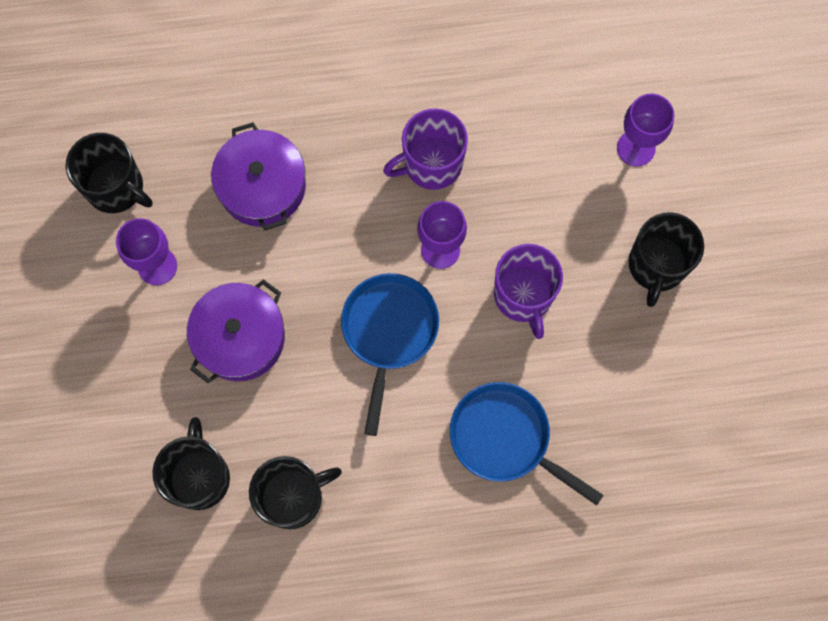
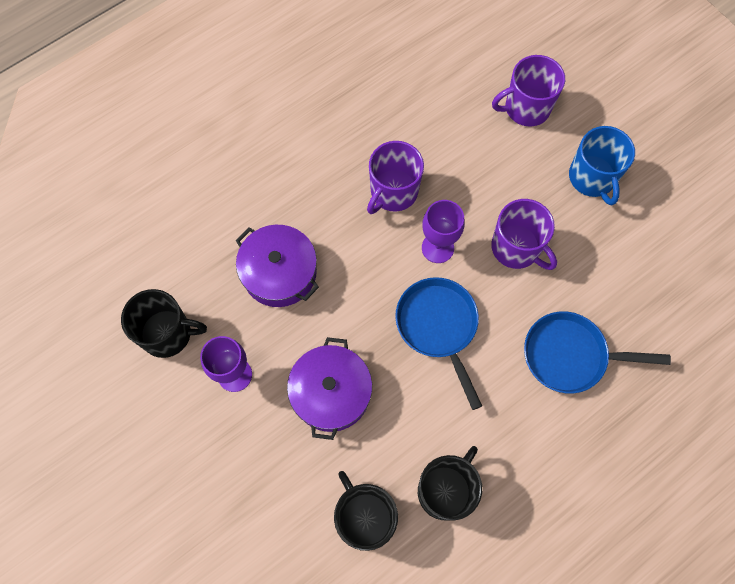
camera: 30 degrees left, 5 degrees down
purple goblet [617,94,674,166] -> purple mug [492,55,565,126]
black mug [629,212,704,307] -> blue mug [569,126,635,206]

